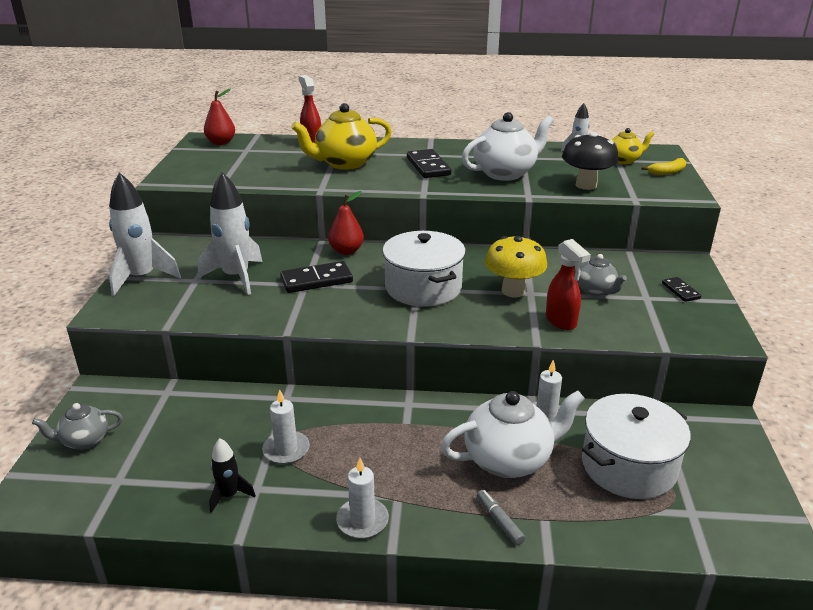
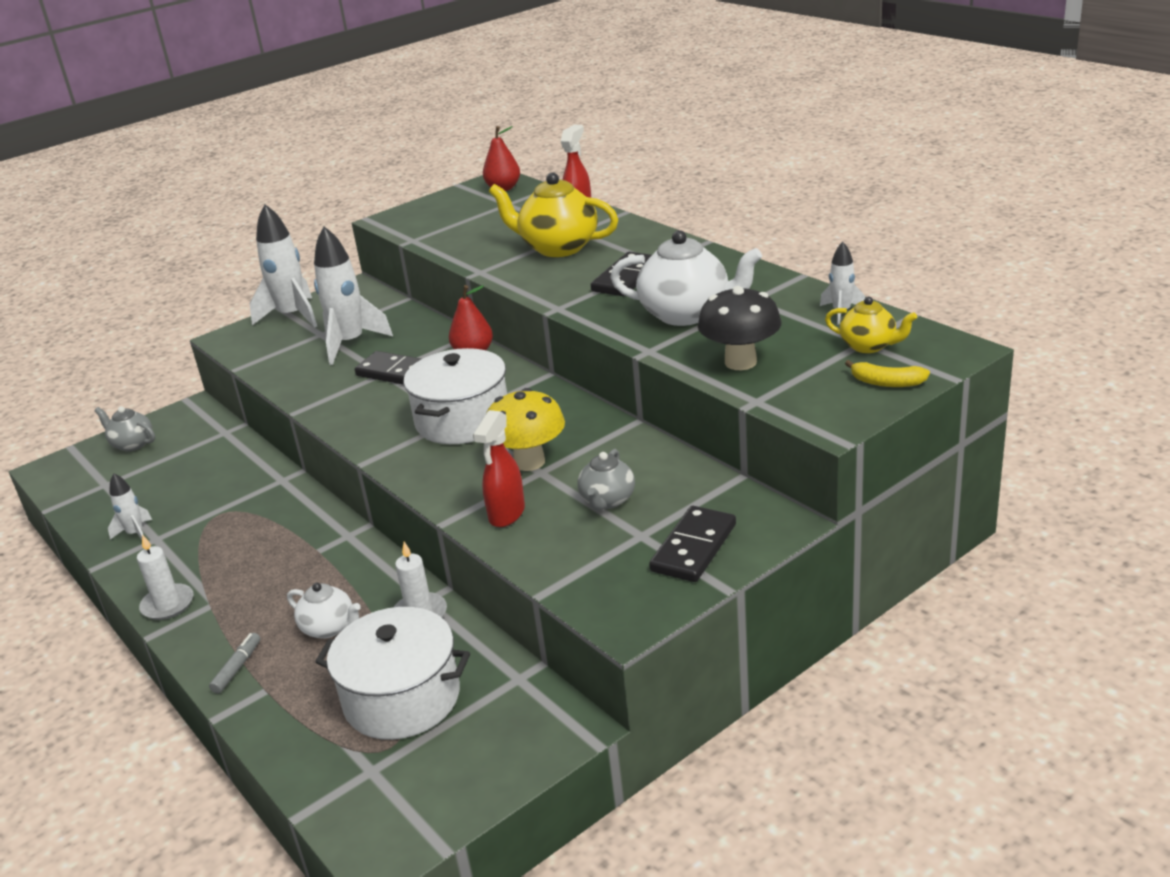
camera: 50 degrees right, 0 degrees up
black rocket [209,438,256,513] -> white rocket [108,473,152,540]
white candle [262,389,310,464] -> none
white teapot [441,390,585,478] -> white teapot [287,583,361,639], size x0.56
black domino [662,277,701,302] -> black domino [649,506,736,582], size x1.77

